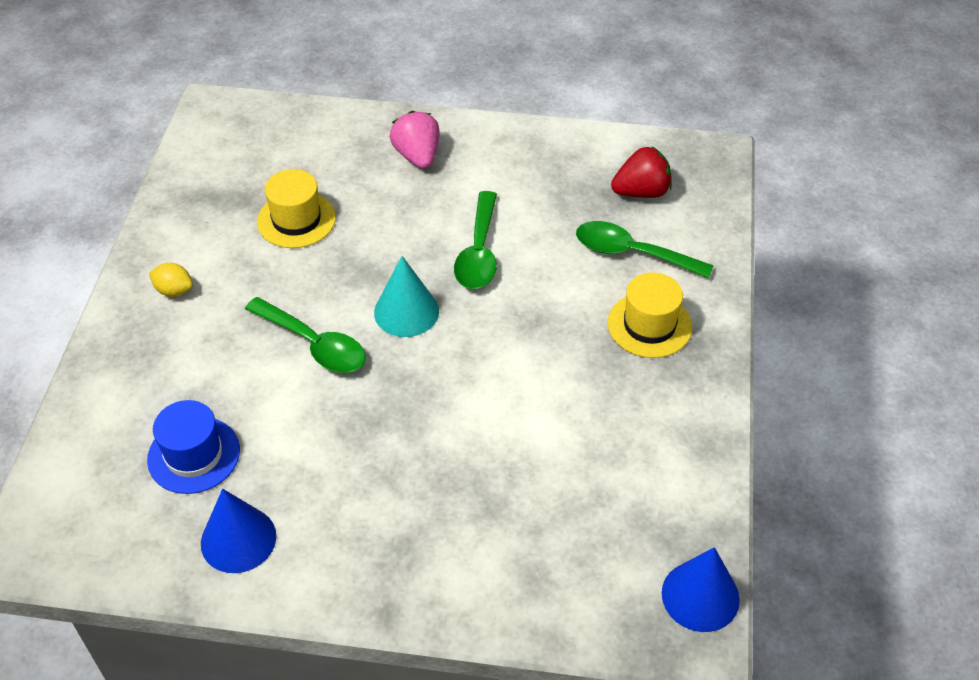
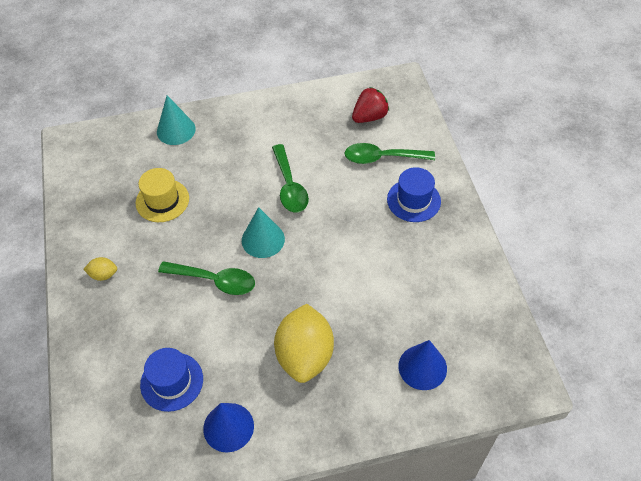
camera: 20 degrees left, 5 degrees up
pink strawberry [390,111,440,169] -> none
yellow hat [608,272,692,358] -> blue hat [387,167,441,222]
blue cone [662,547,740,632] -> blue cone moved to [398,340,447,390]
none -> turquoise cone [157,95,196,145]
none -> yellow lemon [274,304,334,383]

